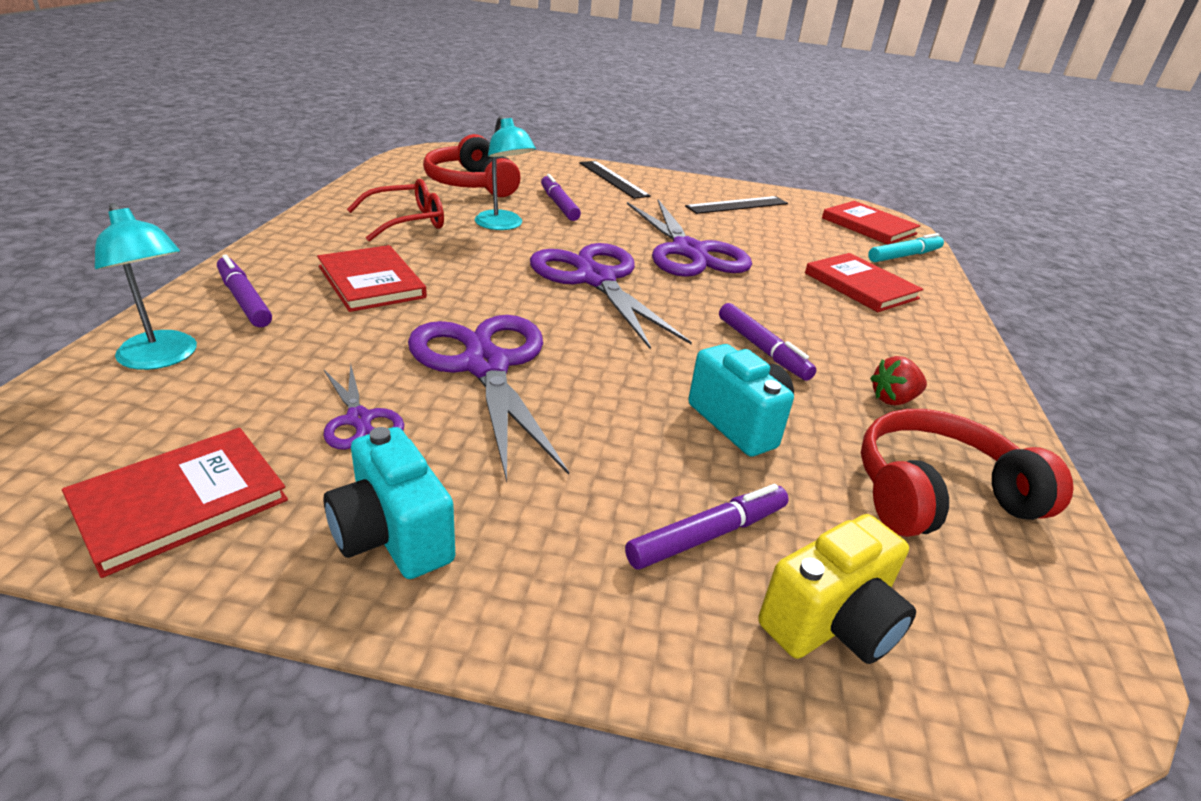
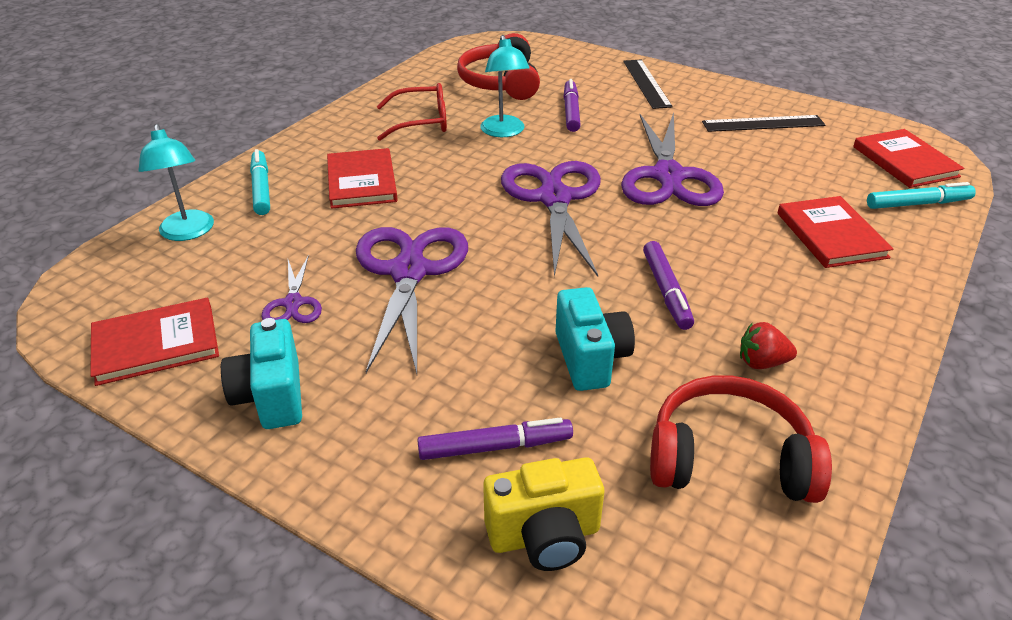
camera: 25 degrees right, 5 degrees up
purple marker [217,255,272,327] -> turquoise marker [250,149,270,215]

